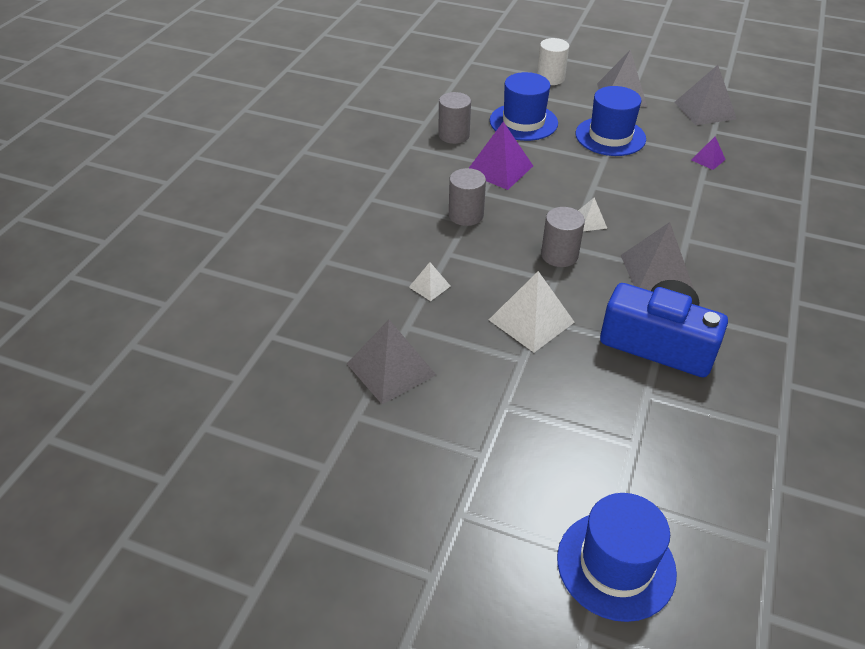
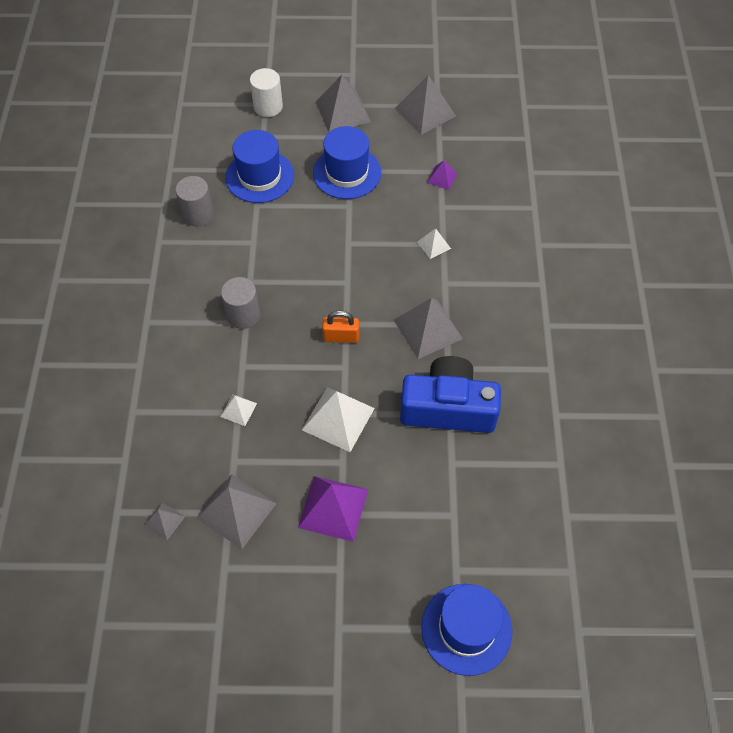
camera: 20 degrees left, 15 degrees up
purple pyramid [469,122,533,190] -> purple pyramid moved to [298,476,368,542]
grey cylinder [541,207,585,267] -> orange padlock [322,311,359,343]
white pyramid [578,197,608,231] -> white pyramid moved to [417,228,451,259]
none -> grey pyramid [144,502,185,540]

